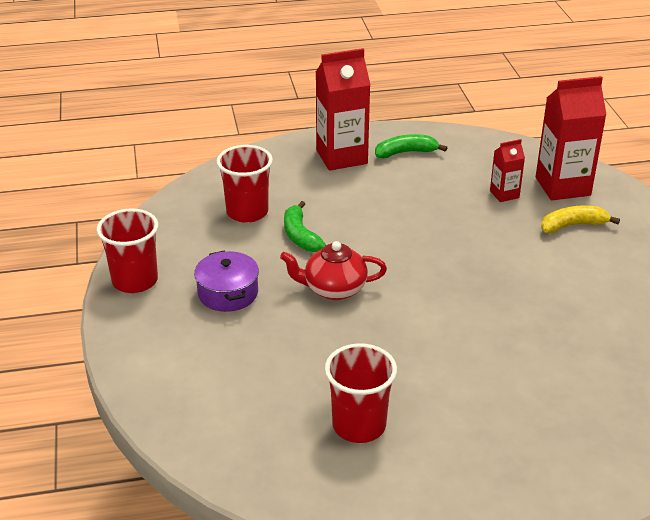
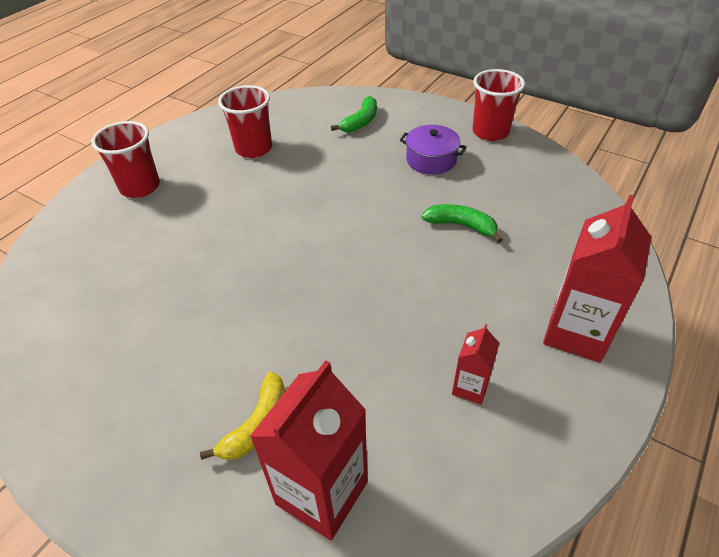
camera: 135 degrees right, 10 degrees up
red cup [217,145,273,223] -> red cup moved to [92,121,160,198]
red teapot [280,241,387,300] -> none
green banana [375,134,447,158] -> green banana moved to [331,96,377,133]
red carton [490,139,525,202] -> red carton moved to [452,324,499,405]

